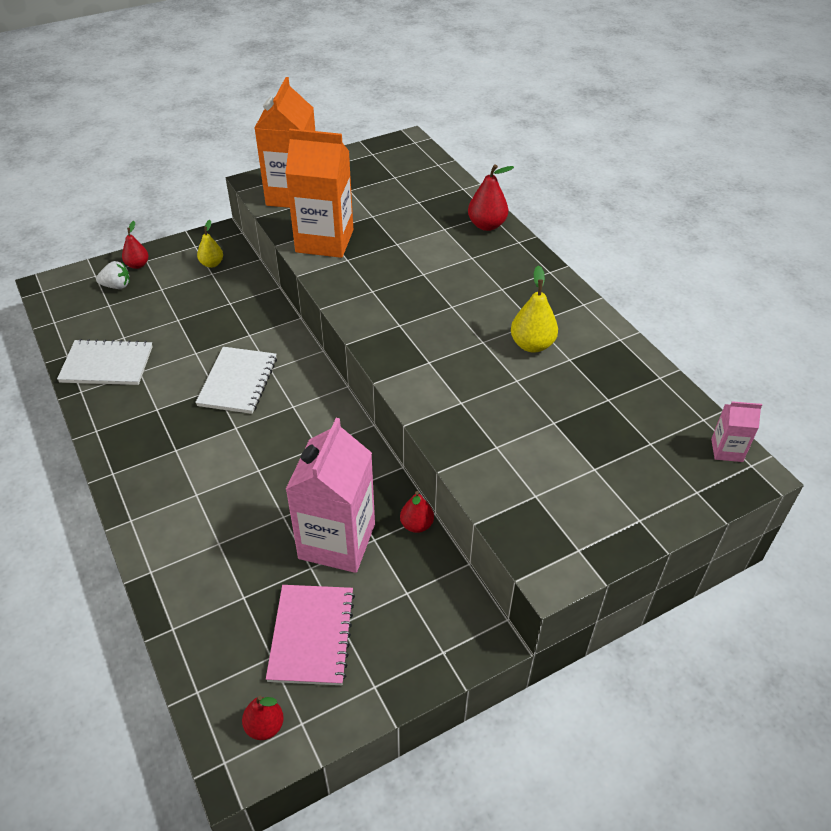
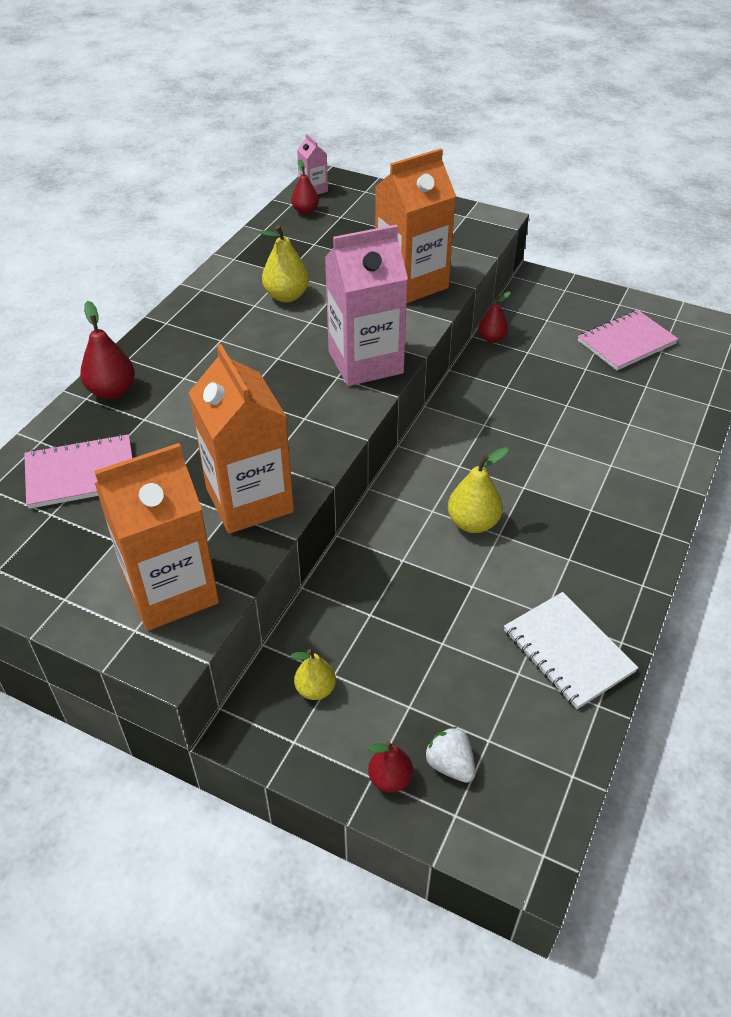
camera: 125 degrees left, 0 degrees up
white notebook [195,347,277,414] -> yellow pear [448,447,509,533]
red pear [242,696,284,740] -> red pear moved to [291,160,319,215]
pink carton [285,418,375,573] -> pink carton moved to [325,225,408,386]
none -> pink notebook [24,434,132,509]
none -> orange carton [375,148,456,303]

